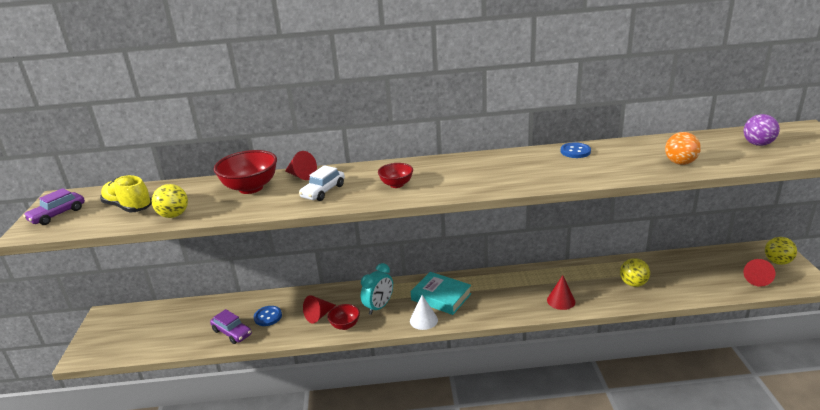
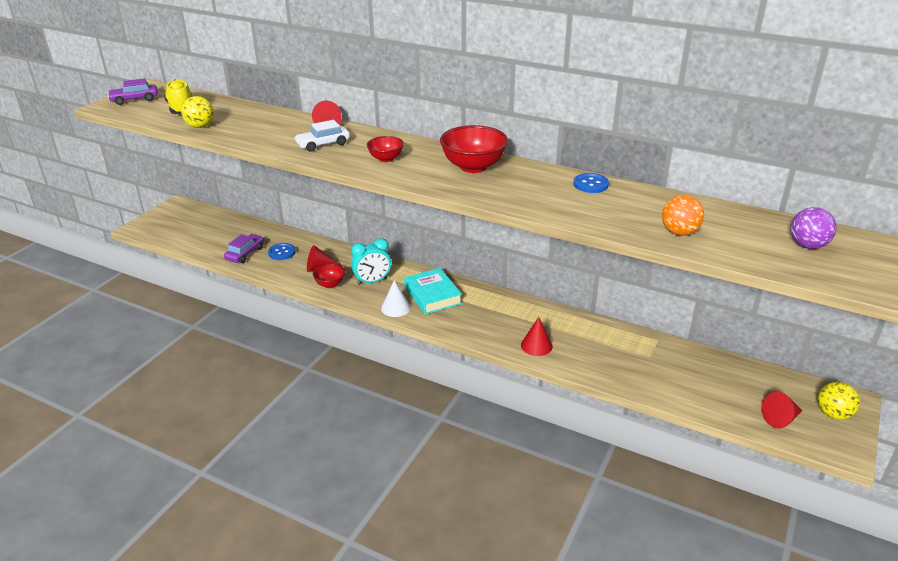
camera: 30 degrees right, 5 degrees up
purple car [210,309,252,344] -> purple car turned 135 degrees counterclockwise [224,234,264,263]
red bowl [214,150,277,194] -> red bowl moved to [440,125,508,173]
yellow ball [620,258,650,287] -> none

